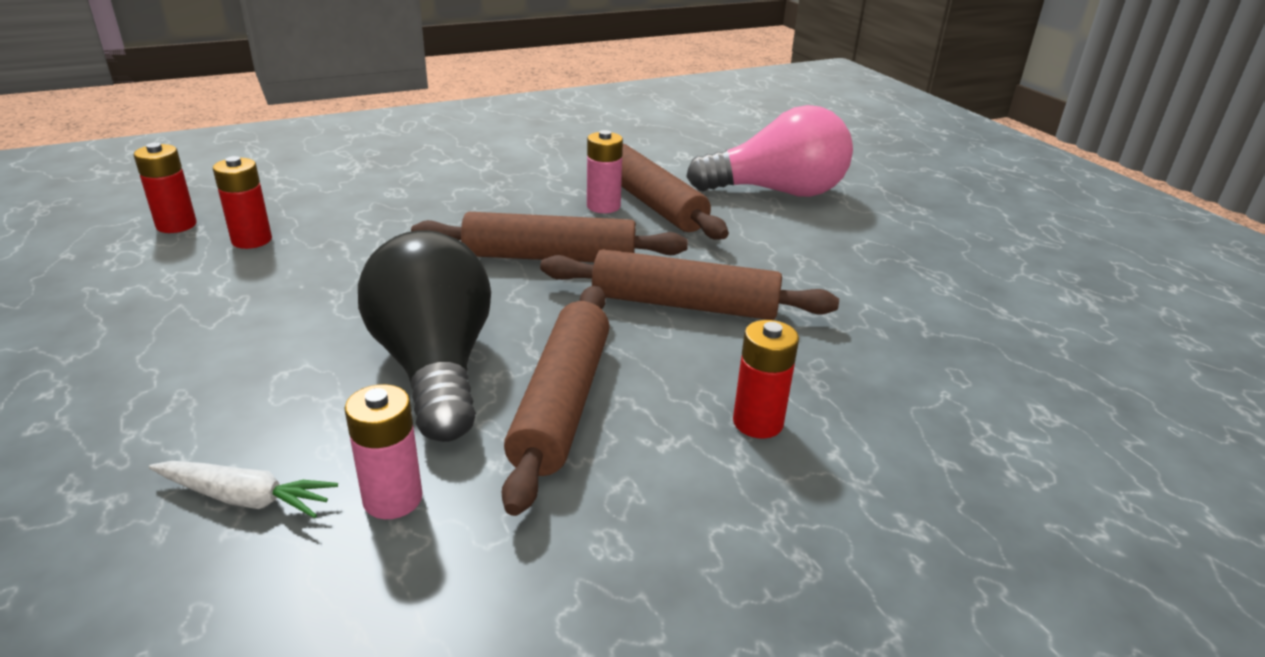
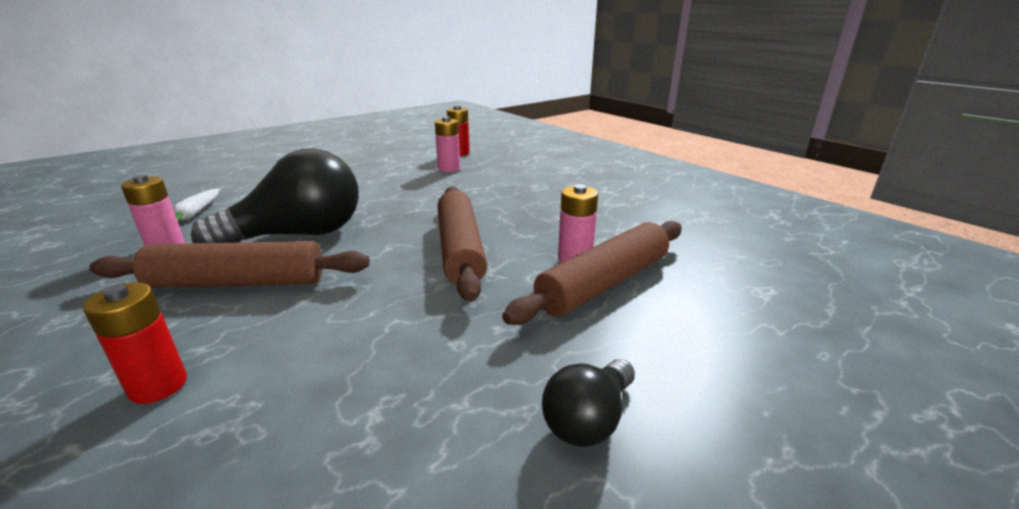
camera: 80 degrees right, 5 degrees down
red battery [213,156,272,249] -> pink battery [435,116,460,172]
brown rolling pin [540,249,839,320] -> none
pink light bulb [686,105,853,197] -> none
none -> black light bulb [542,359,635,447]

